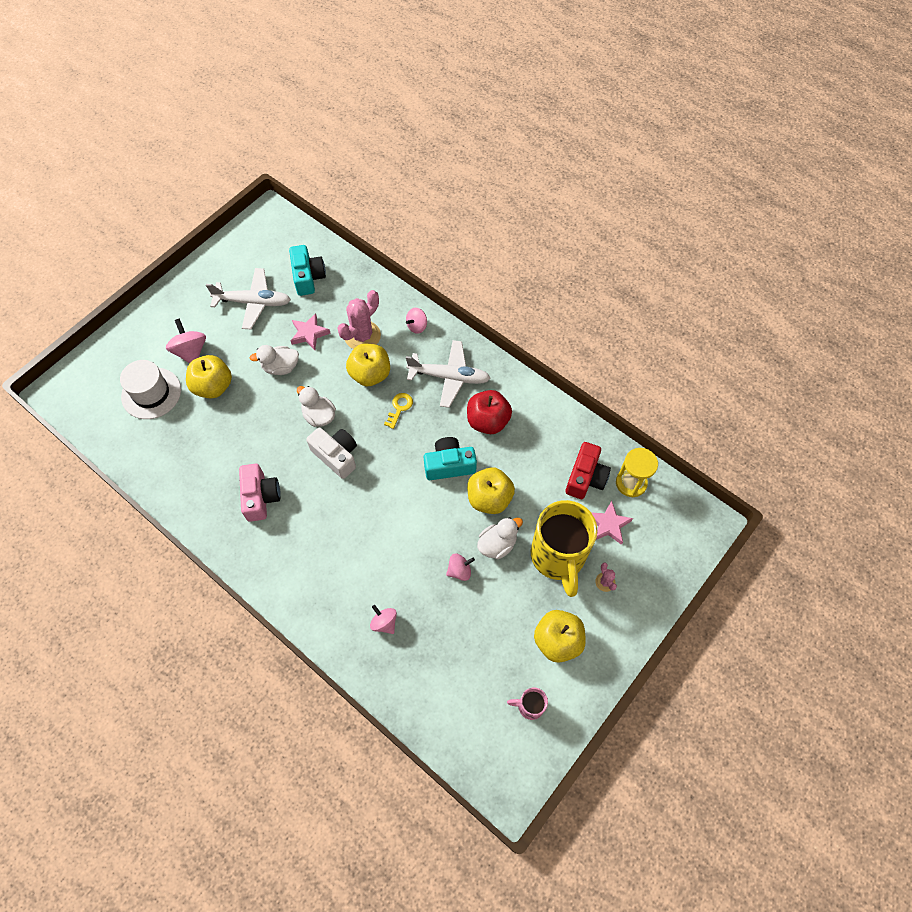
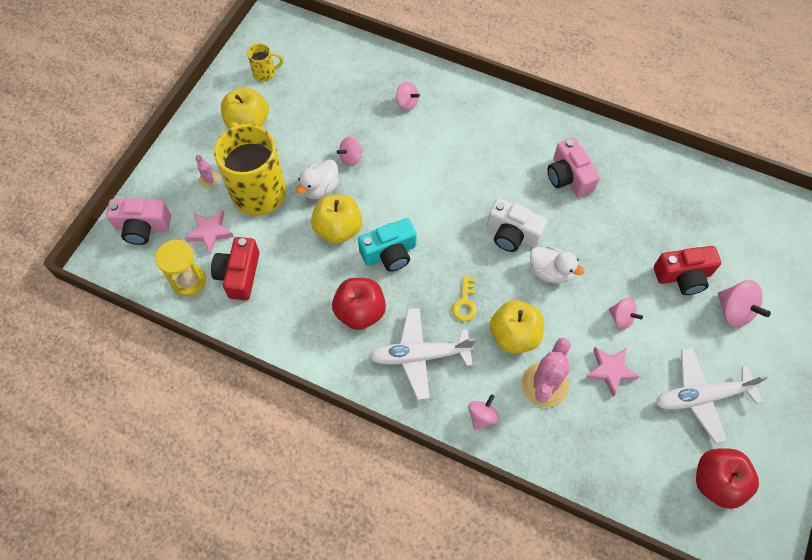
camera: 165 degrees right, 0 degrees up
white hat [120,360,181,419] -> none
yellow apple [186,355,232,399] -> red camera [654,246,721,295]
white duck [250,345,299,375] -> pink spinning top [608,298,643,329]
turquoise camera [289,245,326,296] -> none
pink mug [507,687,548,720] -> yellow mug [247,43,283,81]
none -> pink camera [106,198,171,245]
none -> red apple [696,449,759,509]

